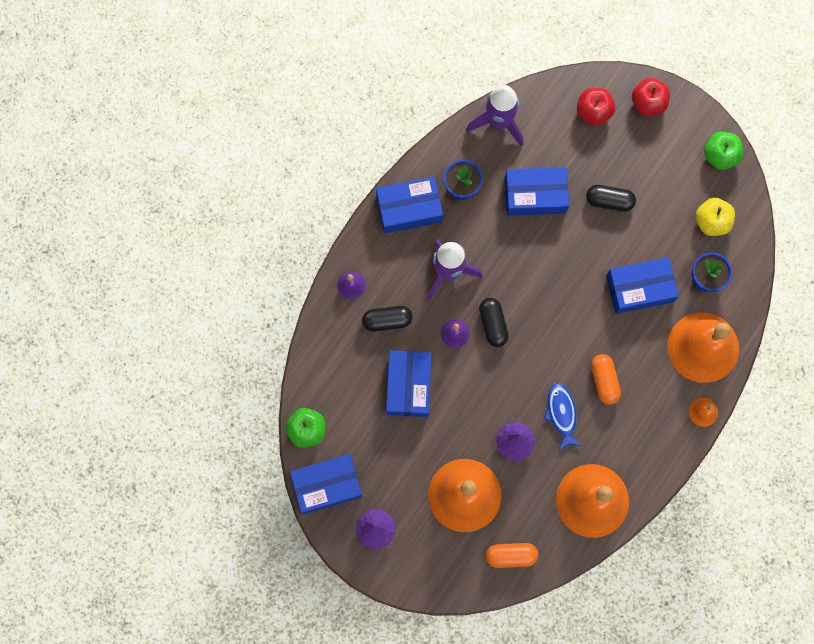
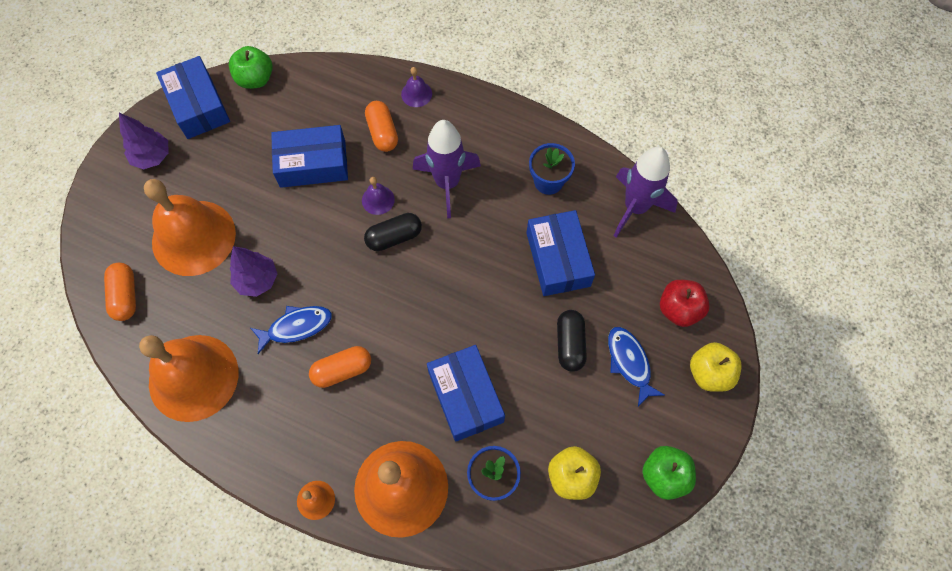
camera: 80 degrees right, 10 degrees down
black capsule [362,306,413,332] -> orange capsule [365,101,398,152]
blue box [376,177,443,233] -> none
red apple [632,78,670,116] -> yellow apple [690,342,742,392]
none -> blue fish [608,327,665,406]

